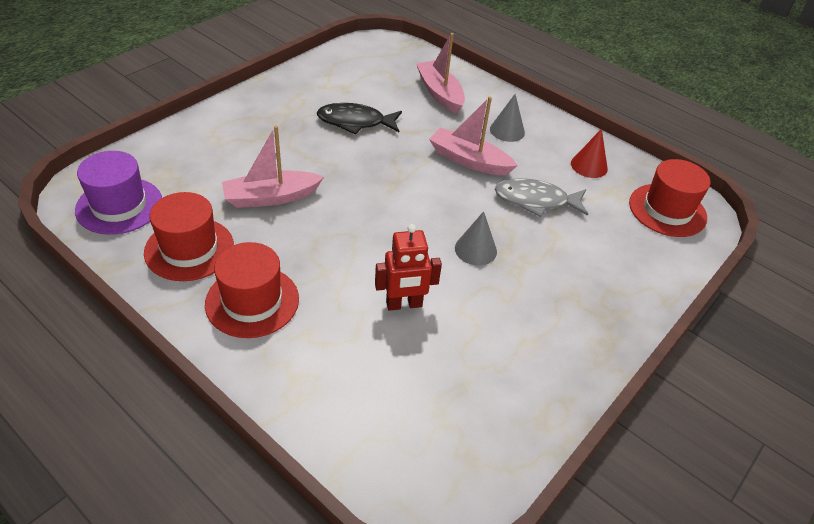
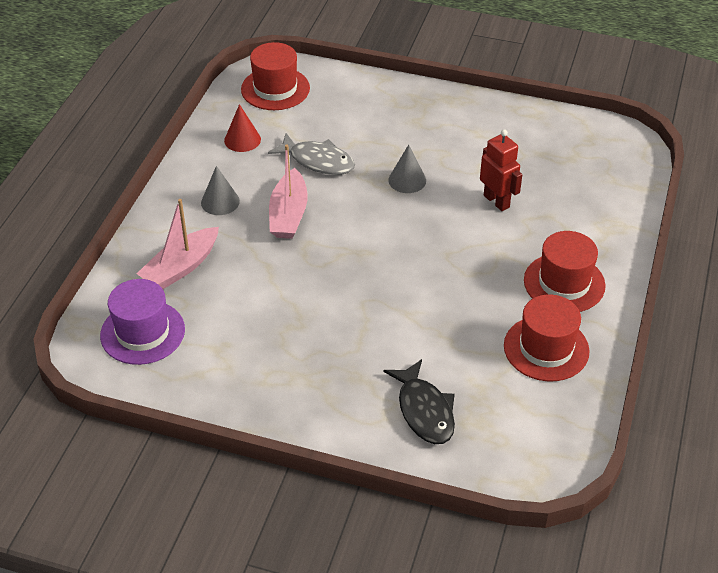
camera: 110 degrees left, 0 degrees up
purple hat [75,151,162,235] -> purple hat moved to [100,279,185,365]
pink boat [222,126,324,208] -> none
black fish [317,103,402,134] -> black fish moved to [383,359,455,444]
grey fish [495,178,588,217] -> grey fish turned 45 degrees counterclockwise [268,133,355,175]

